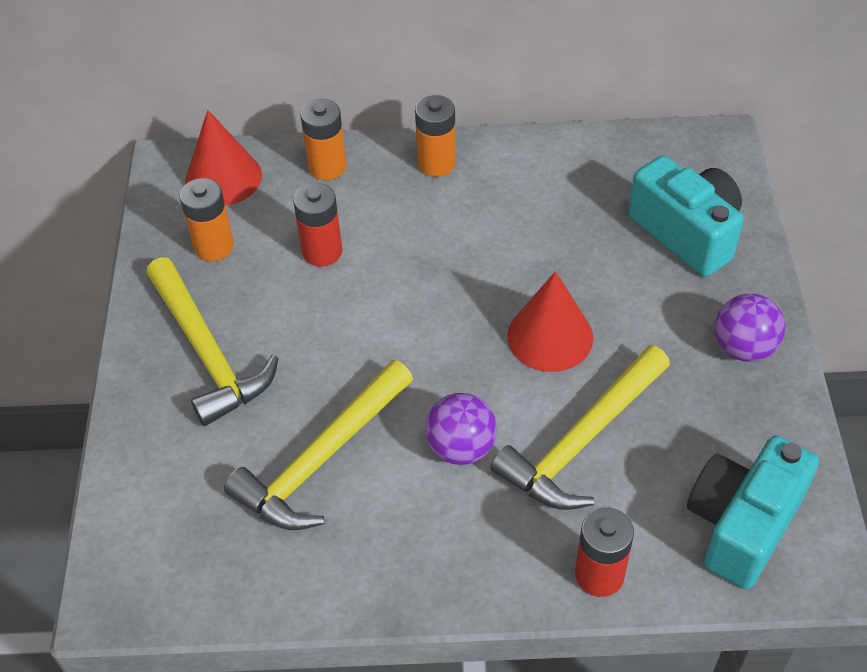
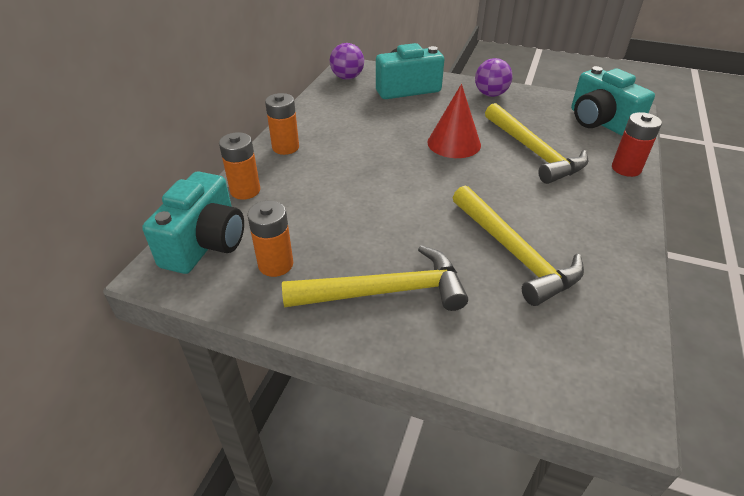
camera: 70 degrees left, 10 degrees down
red cone [185,110,262,206] -> turquoise camera [142,171,244,274]
red battery [293,183,342,267] -> none
purple ball [425,393,497,465] -> purple ball moved to [330,43,364,80]

